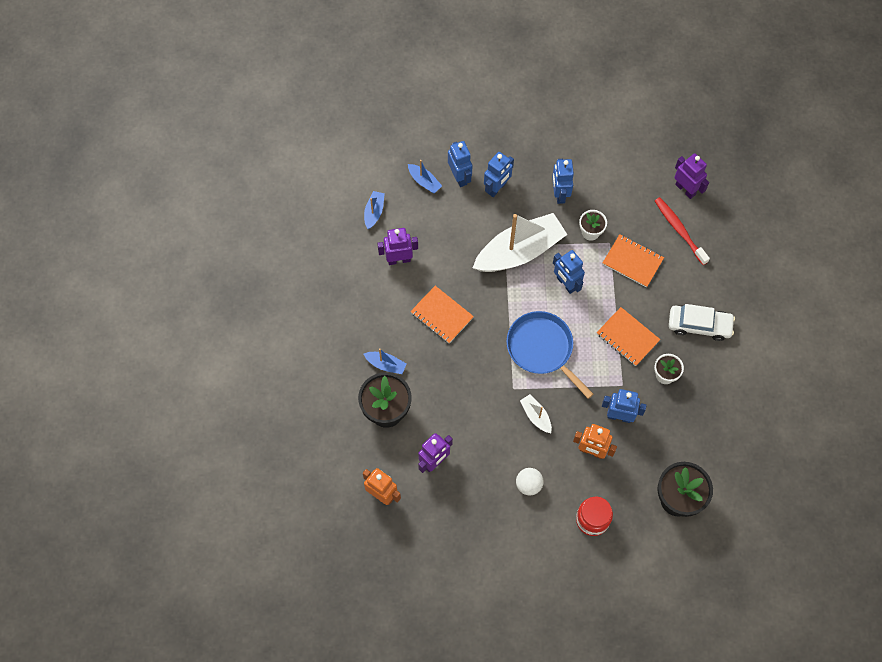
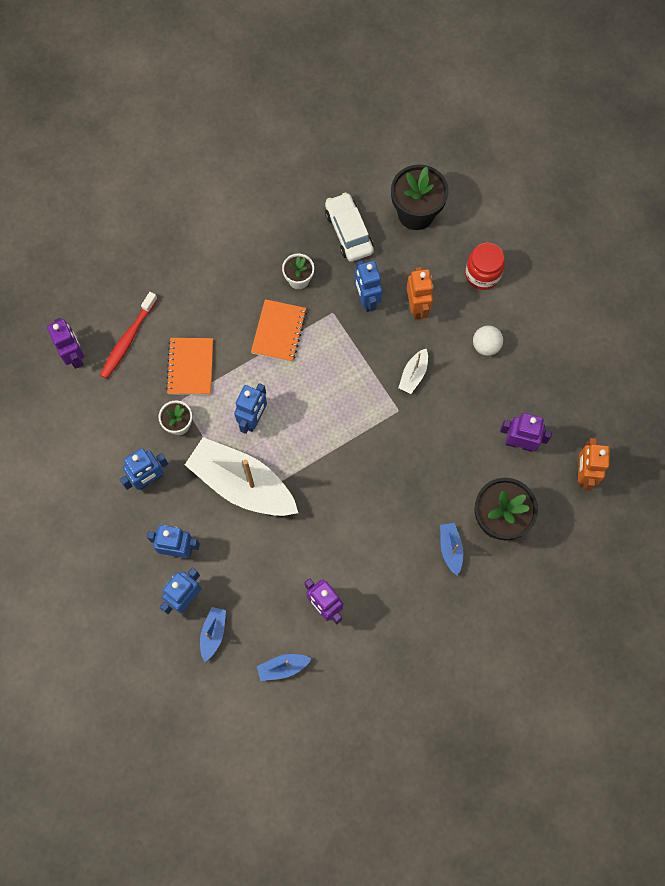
camera: 120 degrees left, 5 degrees up
orange notebook [411,286,474,343] -> none
blue pan [506,311,593,399] -> none
white car [669,304,735,341] -> white car moved to [325,192,374,262]
purple robot [674,153,709,199] -> purple robot turned 135 degrees clockwise [47,318,84,369]

